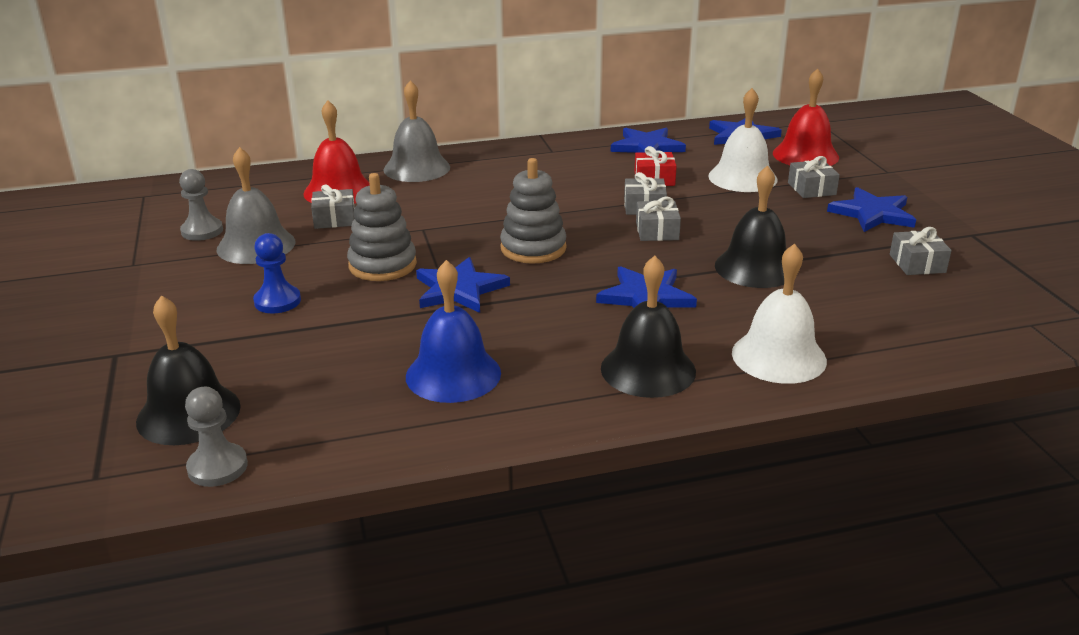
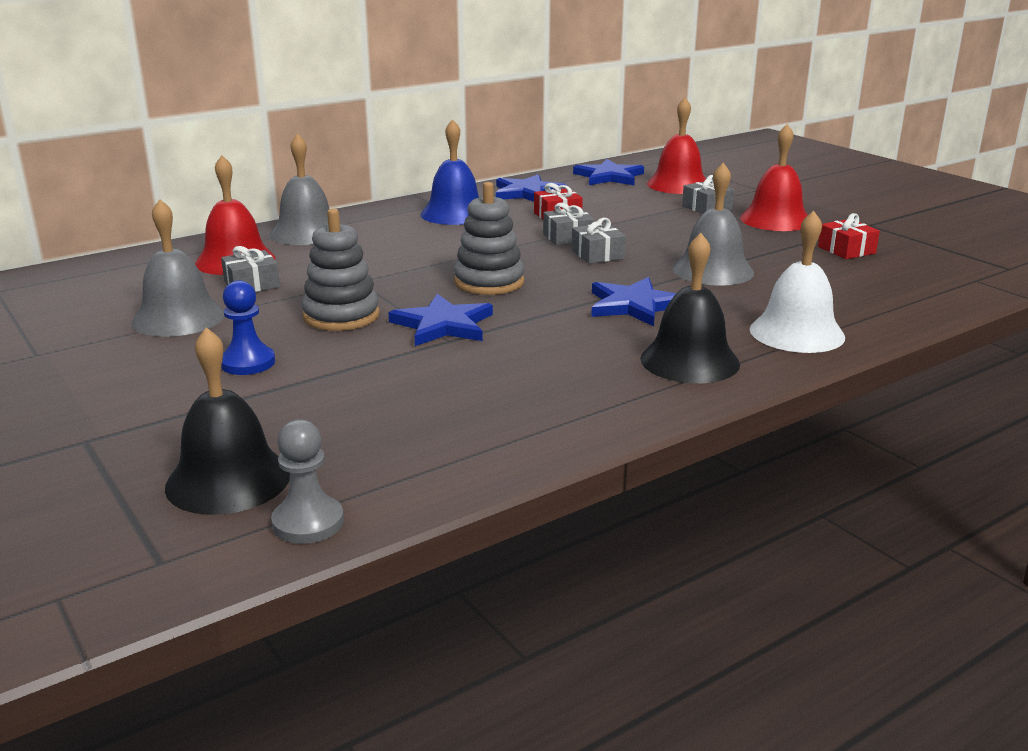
camera: 20 degrees left, 5 degrees down
grey pawn [179,169,223,241] -> none
blue bell [406,260,501,403] -> blue bell moved to [420,119,479,225]
white bell [708,88,778,192] -> none
black bell [715,165,786,288] -> grey bell [673,163,754,286]
blue star [827,187,916,232] -> red bell [740,124,808,231]
grey gift [890,227,952,275] -> red gift [818,213,880,259]

